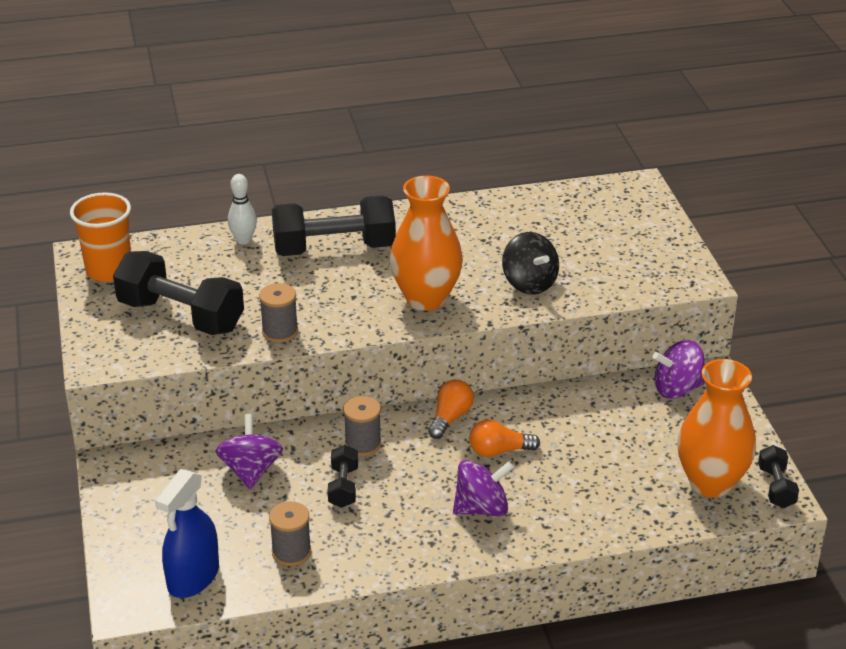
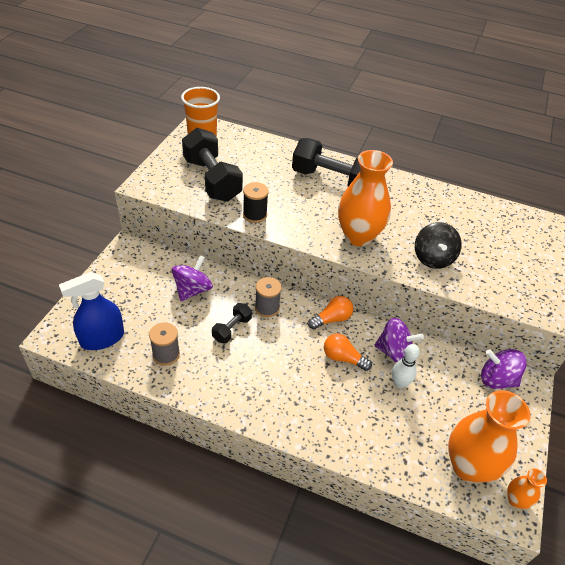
camera: 30 degrees right, 10 degrees up
white bowling pin [228,174,257,245] -> white bowling pin moved to [392,344,420,388]
grey spool [259,283,298,343] -> black spool [243,182,269,223]
purple spinning top [453,460,514,516] -> purple spinning top moved to [374,317,424,363]
black dumbbell [758,445,799,508] -> orange vase [507,468,547,509]

